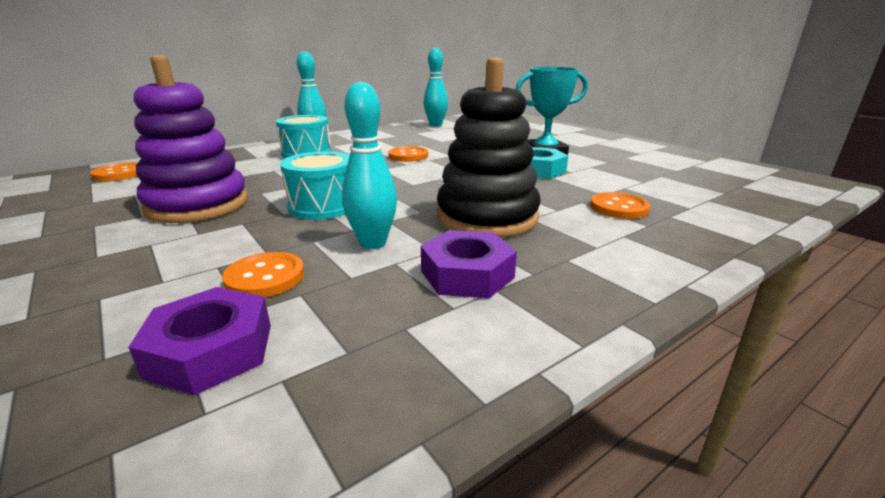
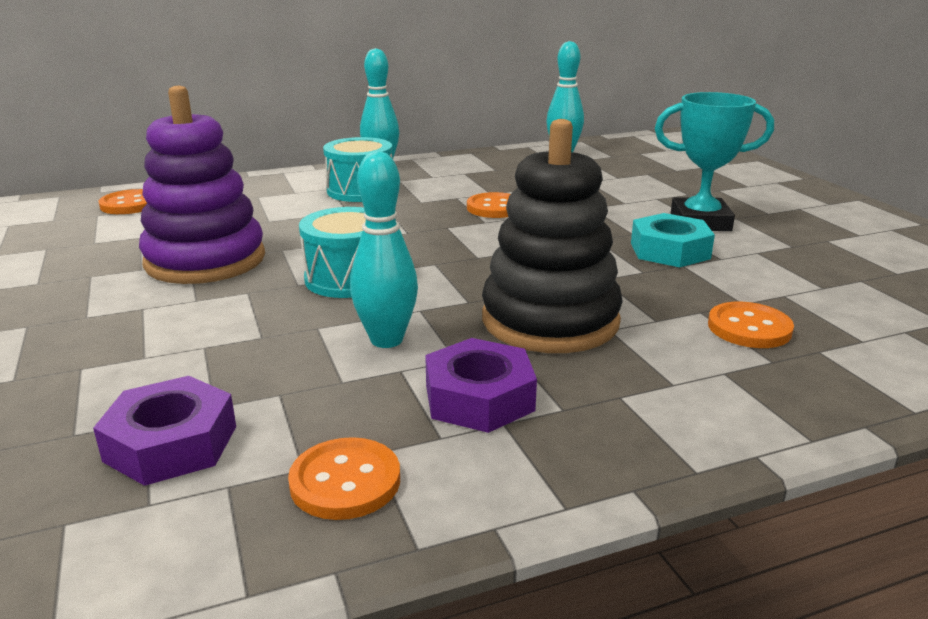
camera: 15 degrees right, 0 degrees up
orange button [222,252,305,297] -> orange button moved to [288,437,400,520]

